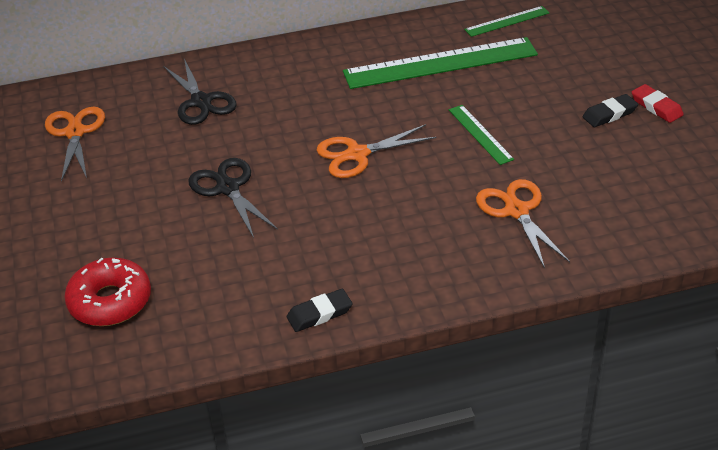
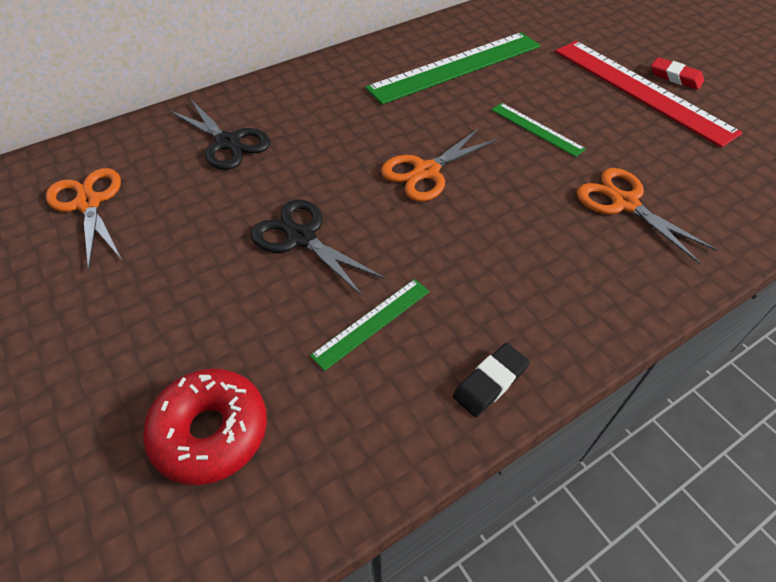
camera: 20 degrees left, 10 degrees up
green ruler [464,6,549,37] -> green ruler moved to [310,279,430,371]
black eraser [582,94,638,127] -> red ruler [555,41,743,148]

